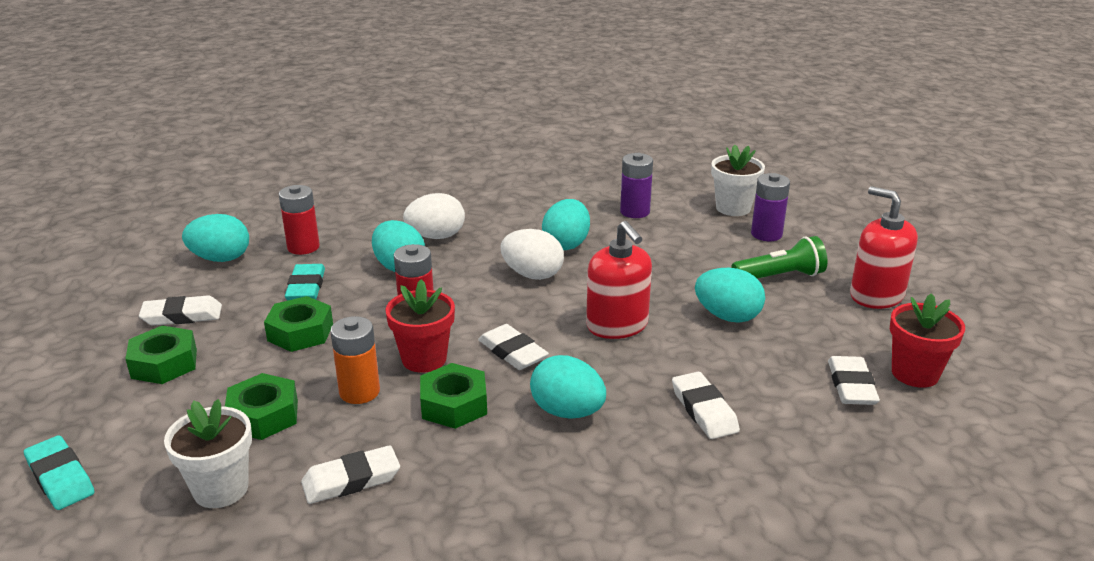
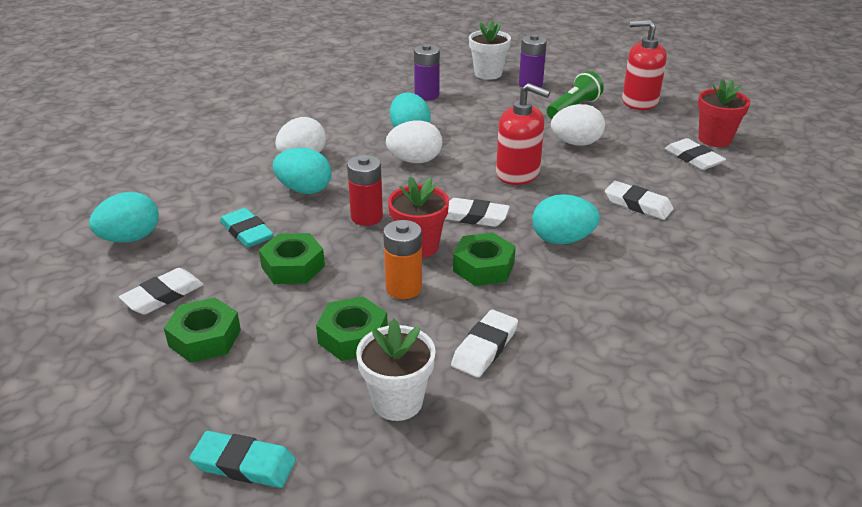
camera: 35 degrees left, 5 degrees up
red battery [279,185,320,255] -> none
turquoise egg [695,268,765,323] -> white egg [551,104,605,146]

